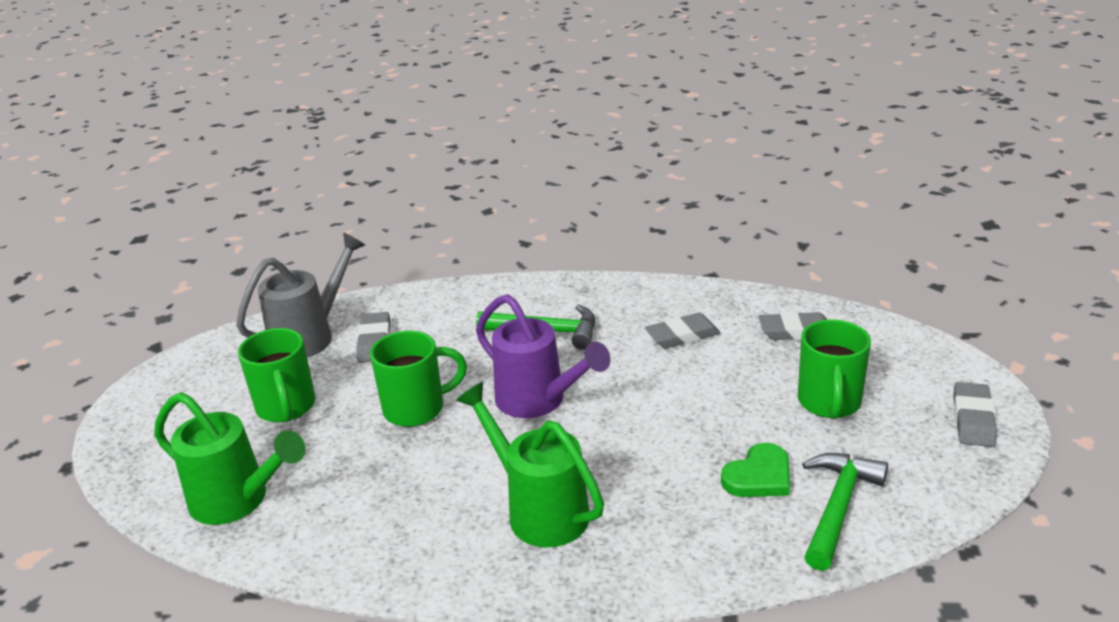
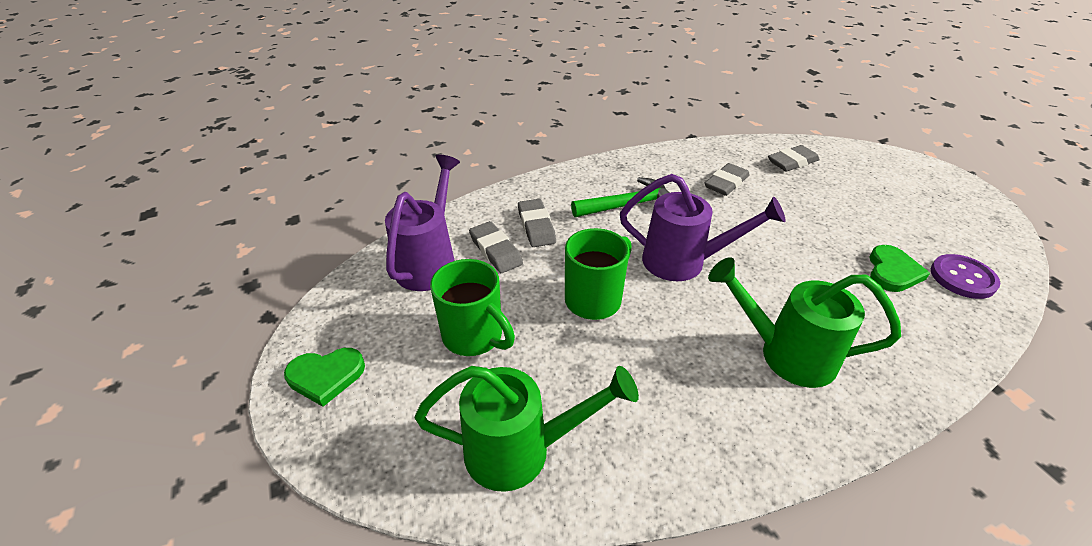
camera: 30 degrees left, 10 degrees up
grey watering can [236,232,365,358] -> purple watering can [385,154,460,291]
green mug [798,319,871,419] -> none
green hammer [802,453,888,571] -> purple button [931,254,1001,299]
grey eraser [953,382,997,447] -> grey eraser moved to [518,199,556,247]
none -> green heart [284,348,365,407]

